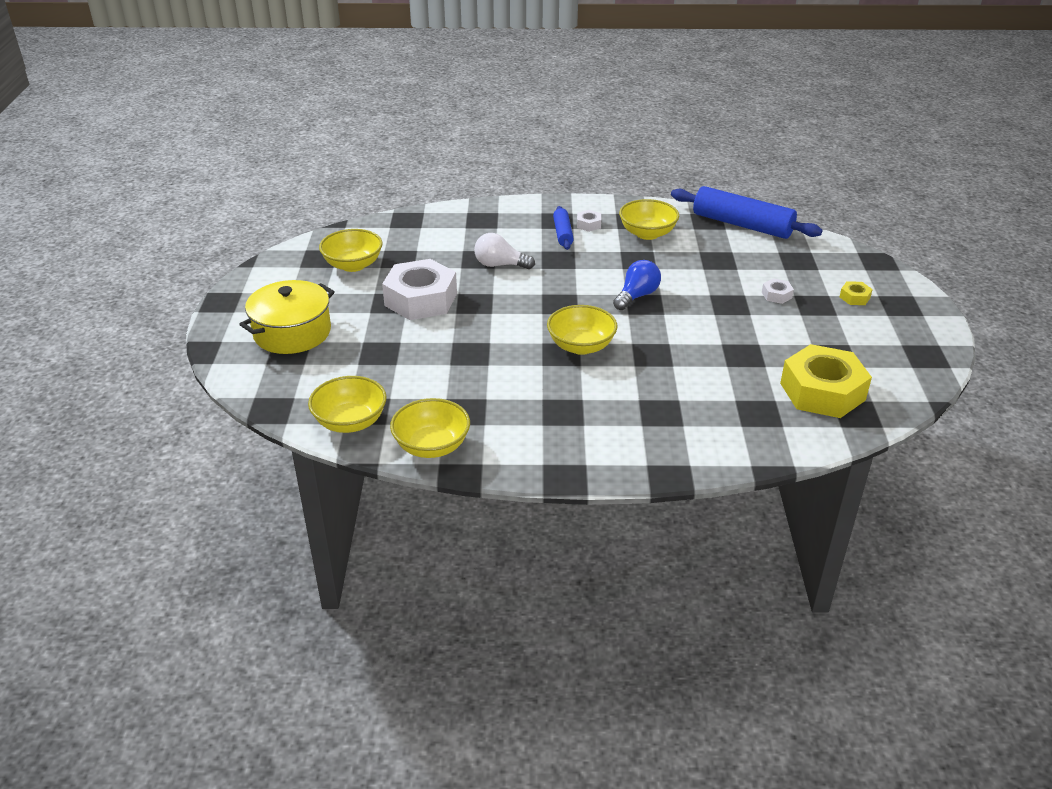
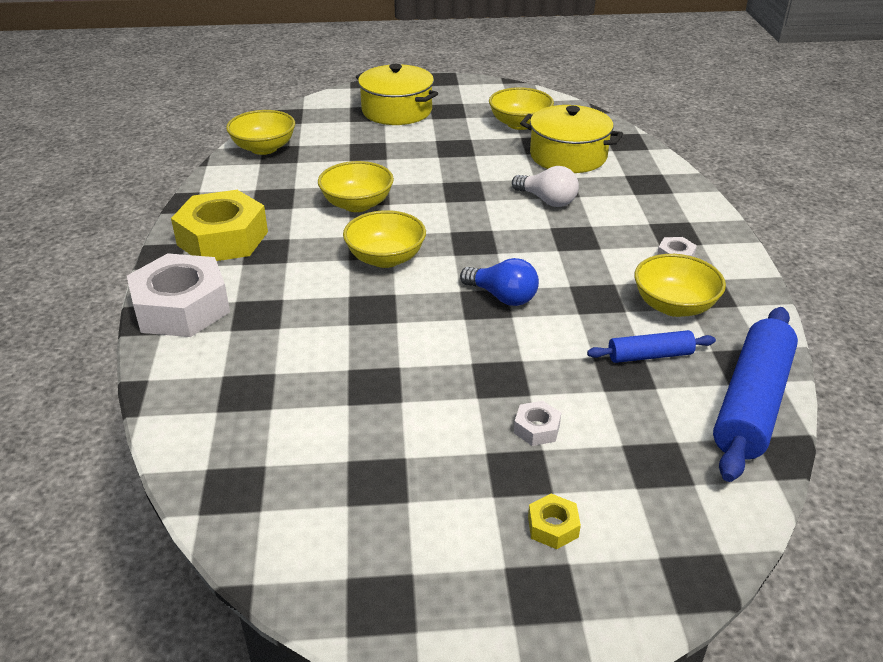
camera: 85 degrees right, 0 degrees up
white nut [382,259,457,320] -> white nut moved to [127,253,230,337]
yellow bowl [390,398,470,458] -> yellow bowl moved to [318,161,394,212]
white light bulb [474,233,535,269] -> white light bulb turned 120 degrees clockwise [512,166,579,207]
blue rolling pin [553,206,574,250] -> blue rolling pin moved to [587,330,716,363]
yellow nut [780,344,872,418] -> yellow nut moved to [171,190,268,261]
none -> yellow pot [520,105,623,173]

